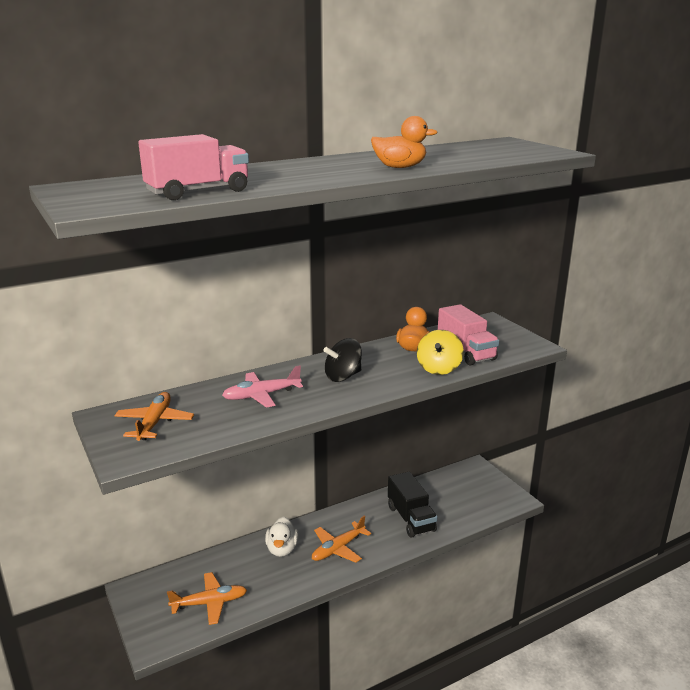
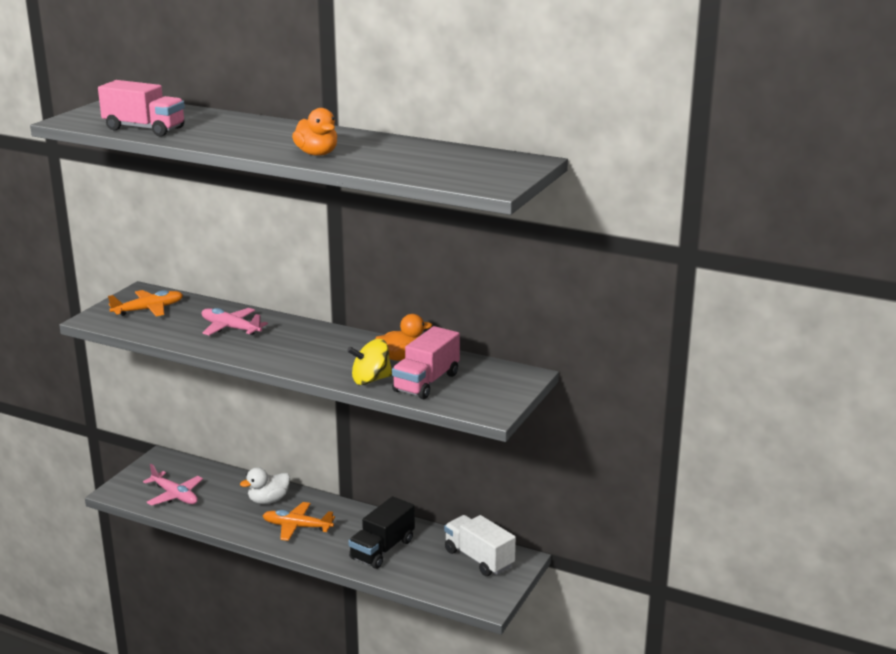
camera: 55 degrees right, 0 degrees up
orange plane [167,572,247,625] -> pink plane [143,464,203,506]
black spinning top [323,338,362,382] -> none
none -> white truck [444,515,516,576]

